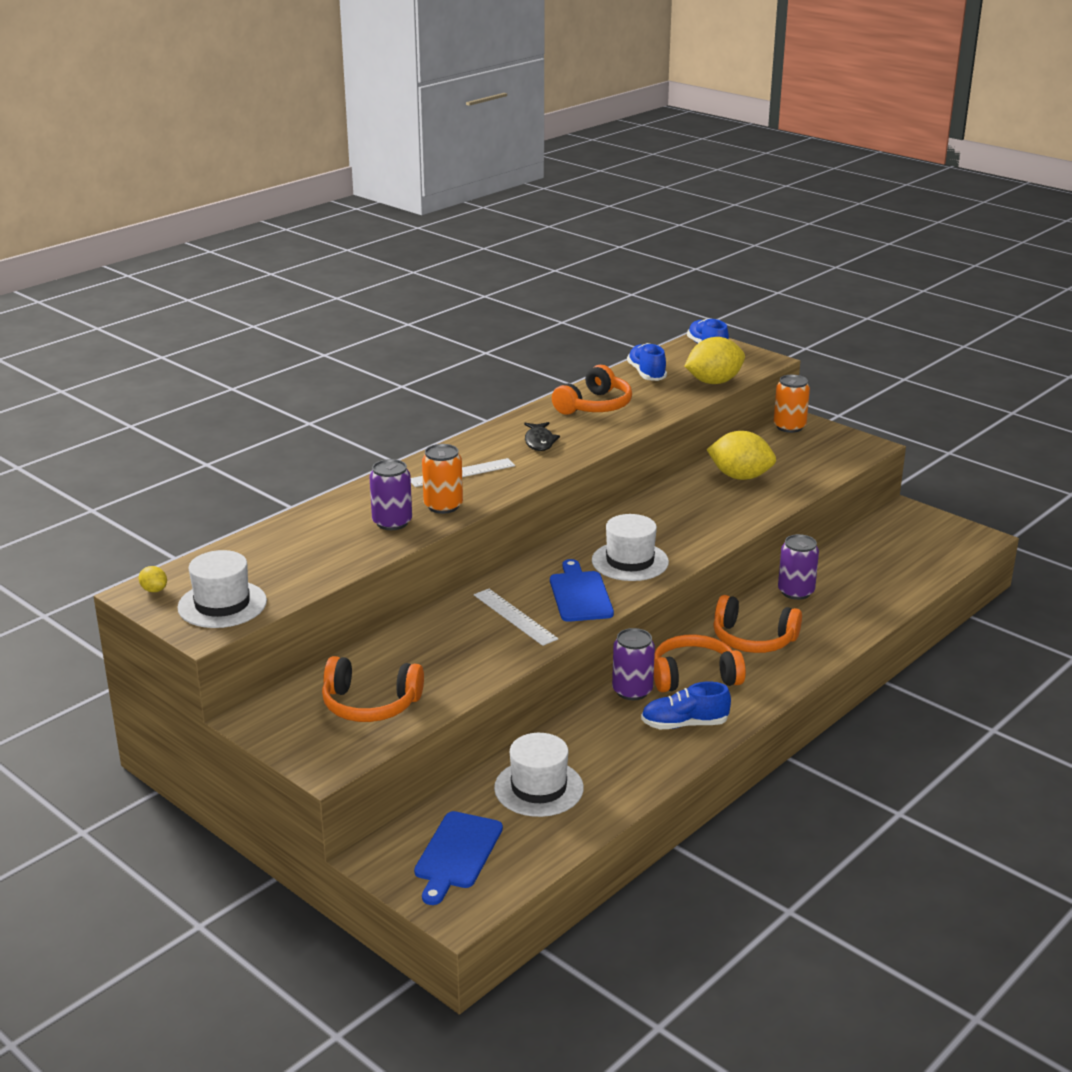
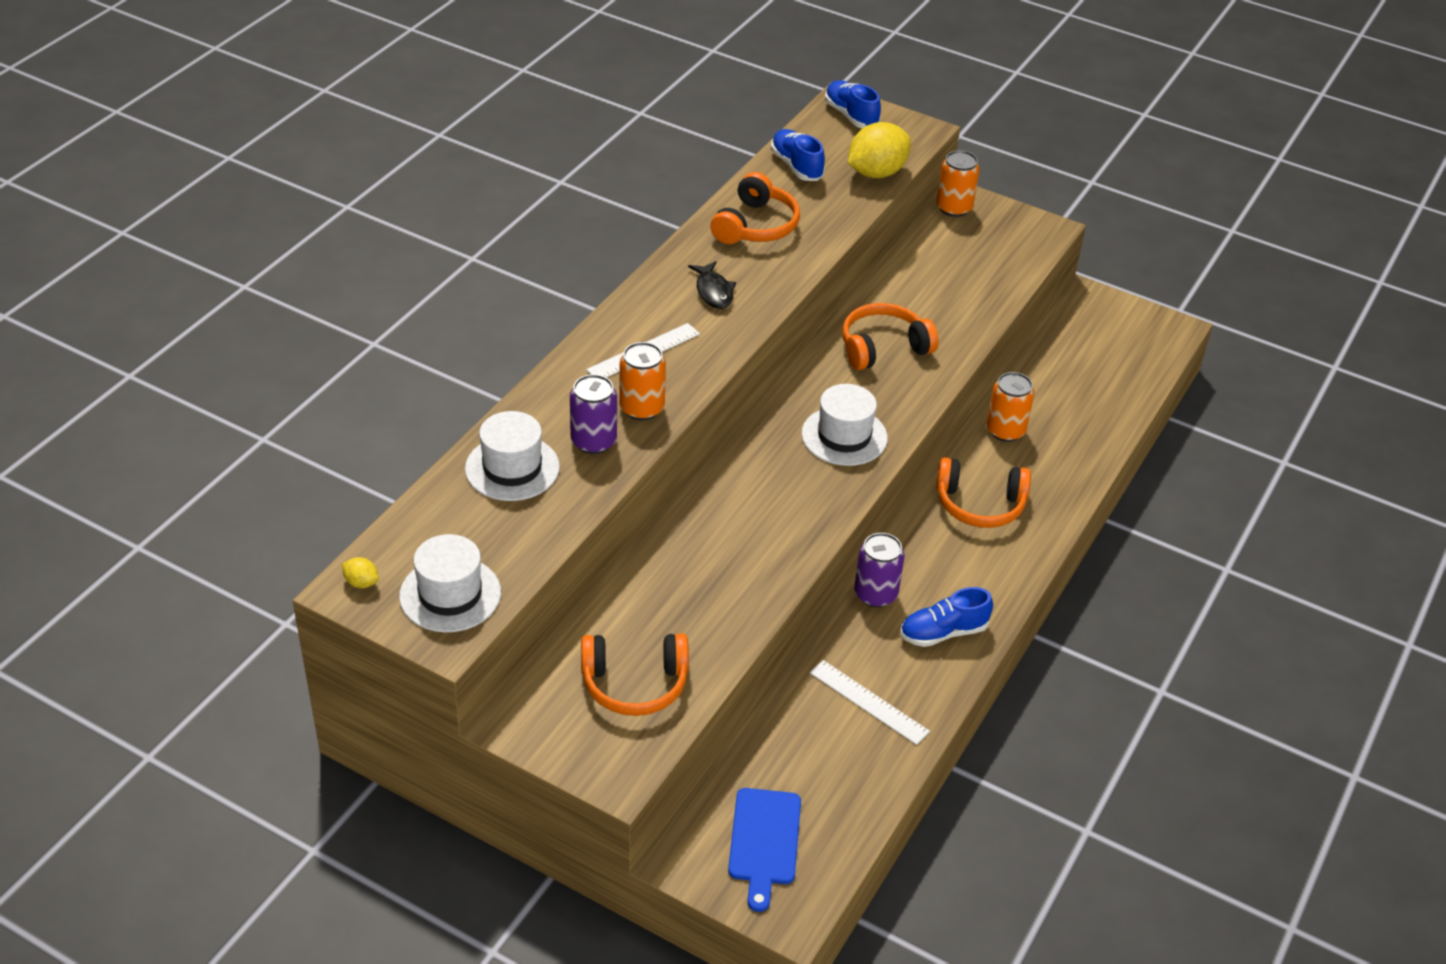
camera: 15 degrees left, 15 degrees up
white ruler [474,589,558,646] -> white ruler moved to [810,660,930,745]
white hat [494,733,584,817] -> white hat moved to [465,411,560,501]
blue cutting board [550,559,614,622] -> none
orange headphones [654,635,746,692] -> orange headphones moved to [842,303,939,370]
yellow lemon [706,431,776,480] -> none
purple can [778,534,819,600] -> orange can [986,372,1034,442]

